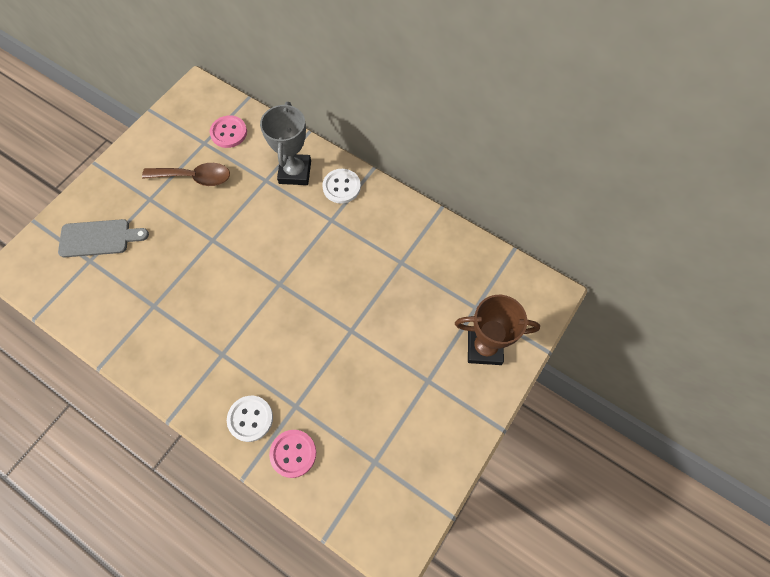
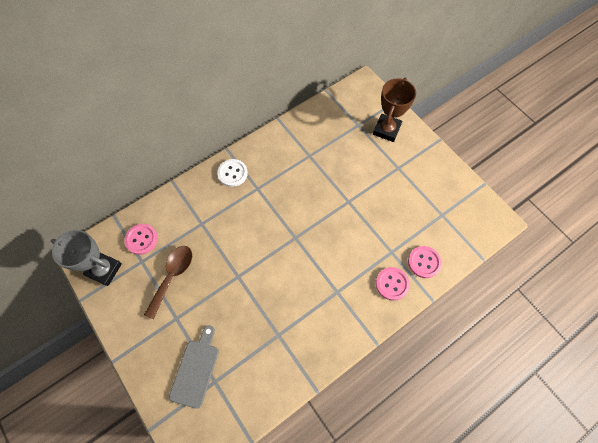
camera: 70 degrees left, 0 degrees up
white button [227,396,273,442] -> pink button [376,267,410,301]
grey trophy [260,102,311,185] -> grey trophy moved to [51,230,122,286]

